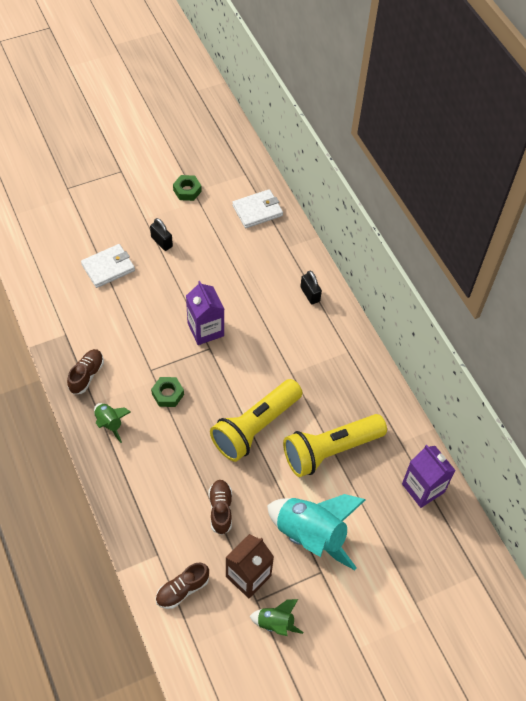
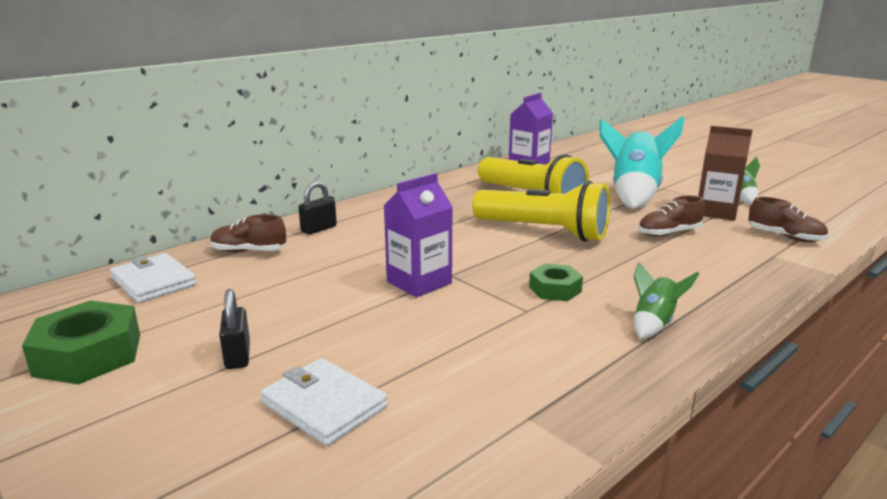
camera: 105 degrees left, 35 degrees down
brown shoe [67,349,104,394] -> brown shoe moved to [211,214,286,252]
black padlock [150,218,173,251] -> black padlock turned 45 degrees counterclockwise [219,289,250,369]
green nut [173,175,202,201] -> green nut [22,300,140,385], size x1.68

